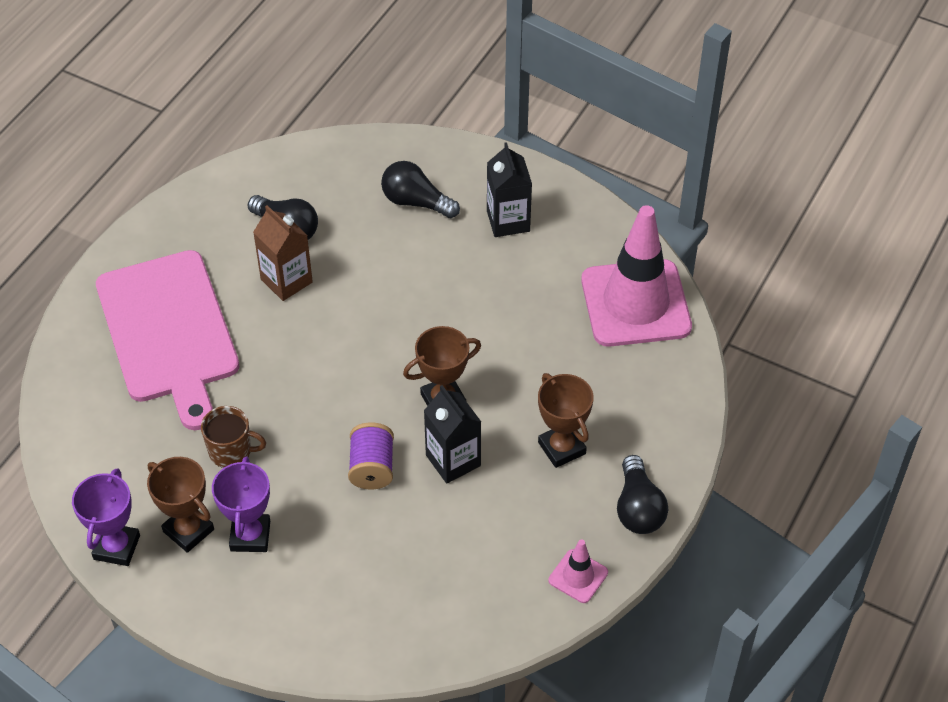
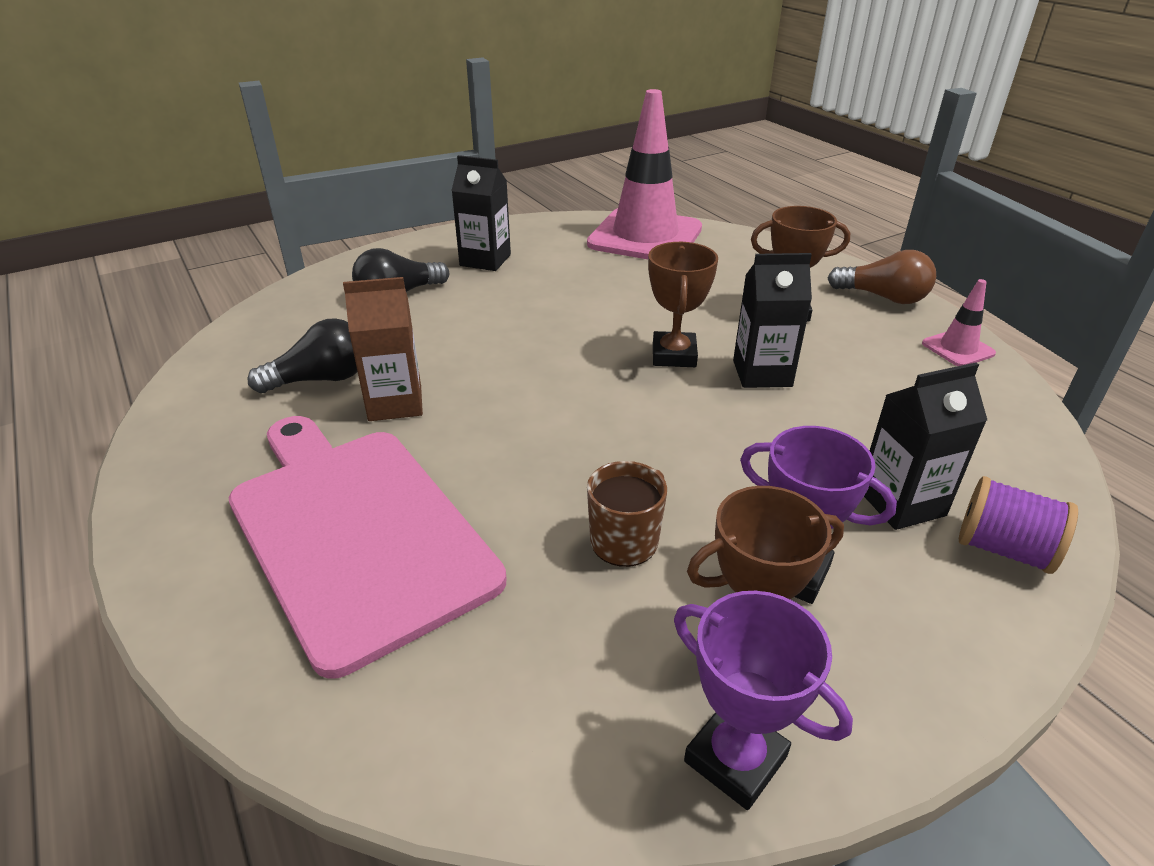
camera: 60 degrees left, 15 degrees down
pink cutting board [96,250,239,430] -> pink cutting board turned 135 degrees counterclockwise [228,416,506,679]
purple spool [348,422,394,489] -> purple spool moved to [959,476,1078,574]
black light bulb [617,455,668,534] -> brown light bulb [828,250,936,304]
none -> black carton [864,362,987,530]

